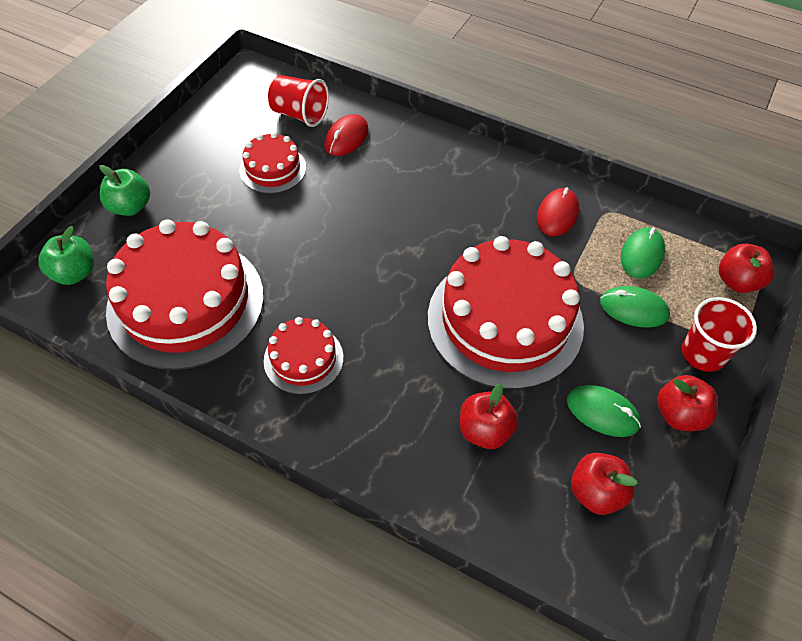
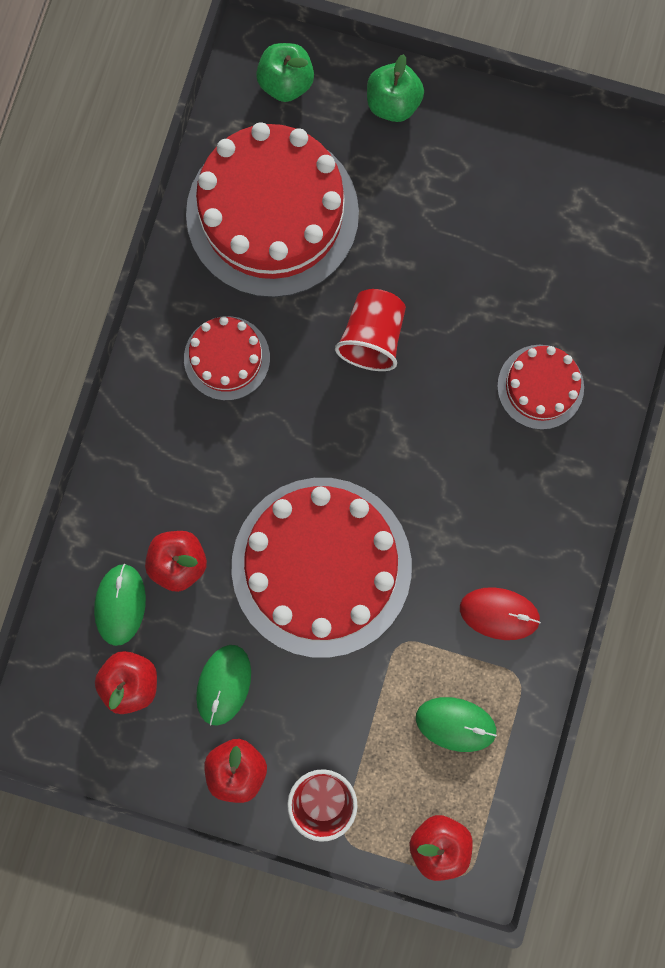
camera: 80 degrees right, 25 degrees up
red cake [239,132,306,194] -> red cake moved to [497,345,584,430]
red cup [268,75,329,127] -> red cup moved to [335,289,406,371]
red mouse [324,114,369,156] -> none
green mouse [600,286,670,328] -> green mouse moved to [94,564,146,646]

